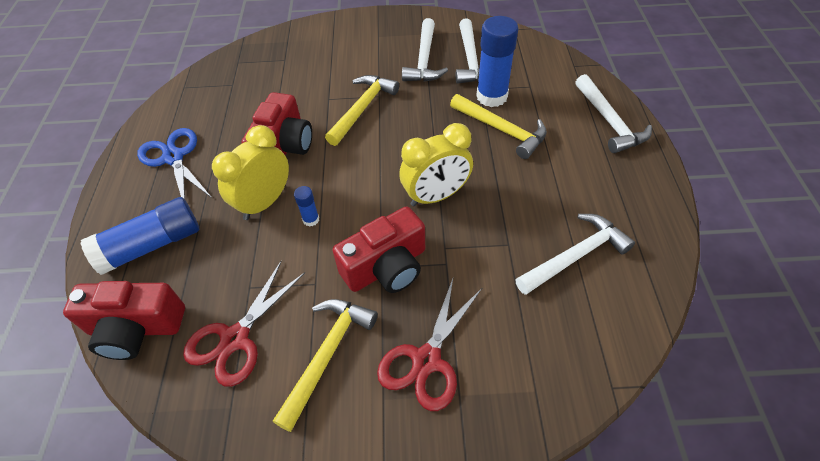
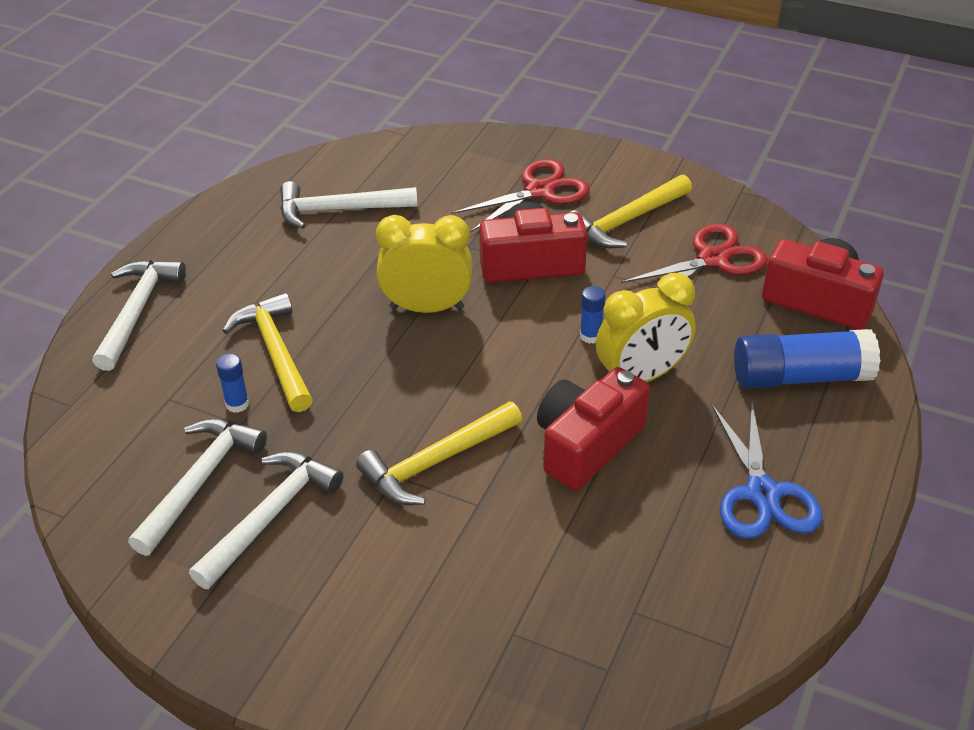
camera: 155 degrees left, 10 degrees down
blue glue stick [476,16,519,107] -> blue glue stick [216,353,249,413], size x0.45

